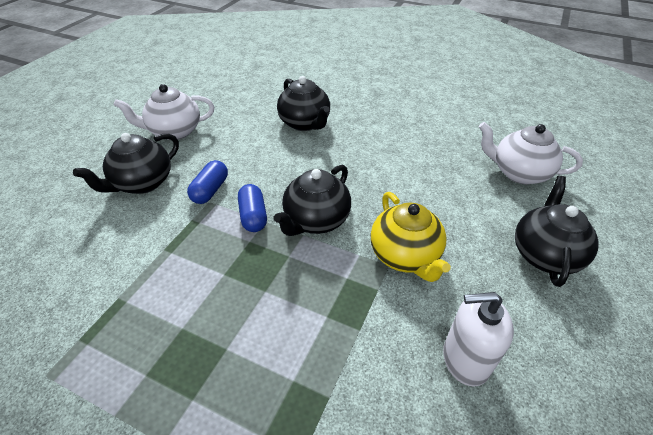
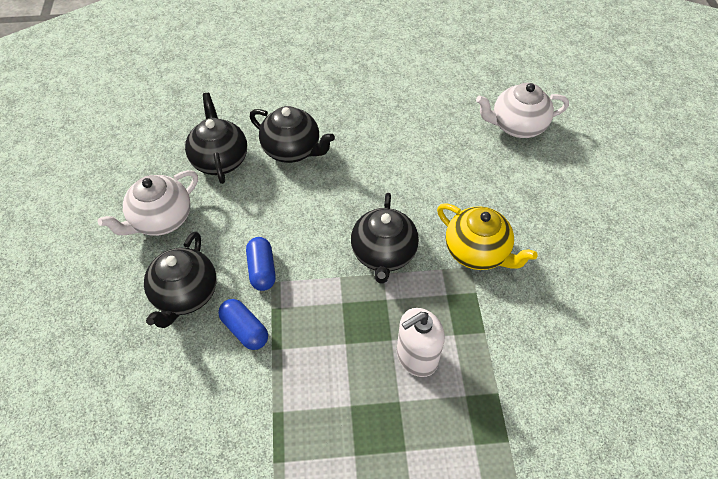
camera: 30 degrees left, 10 degrees up
blue capsule [238,184,267,232] -> blue capsule moved to [218,299,268,350]
white soap dispenser [443,292,514,386] -> white soap dispenser moved to [397,308,445,377]
black teapot [515,176,599,287] -> black teapot moved to [185,93,247,184]

